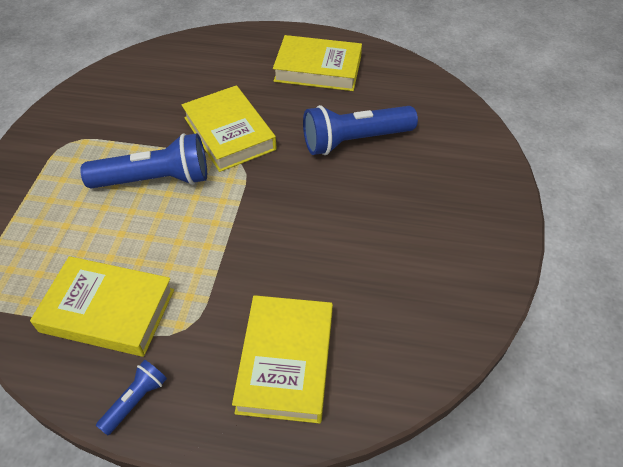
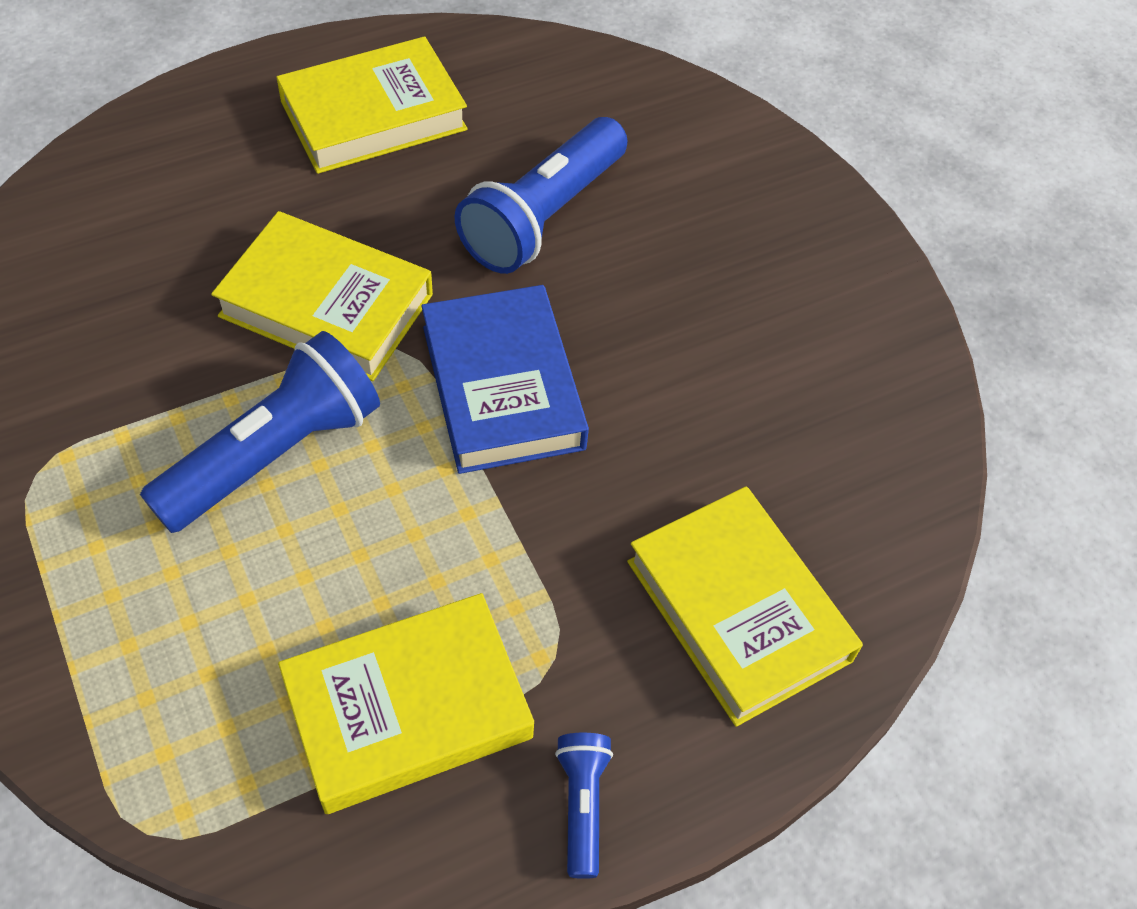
camera: 40 degrees left, 5 degrees up
none -> blue book [422,285,589,474]

